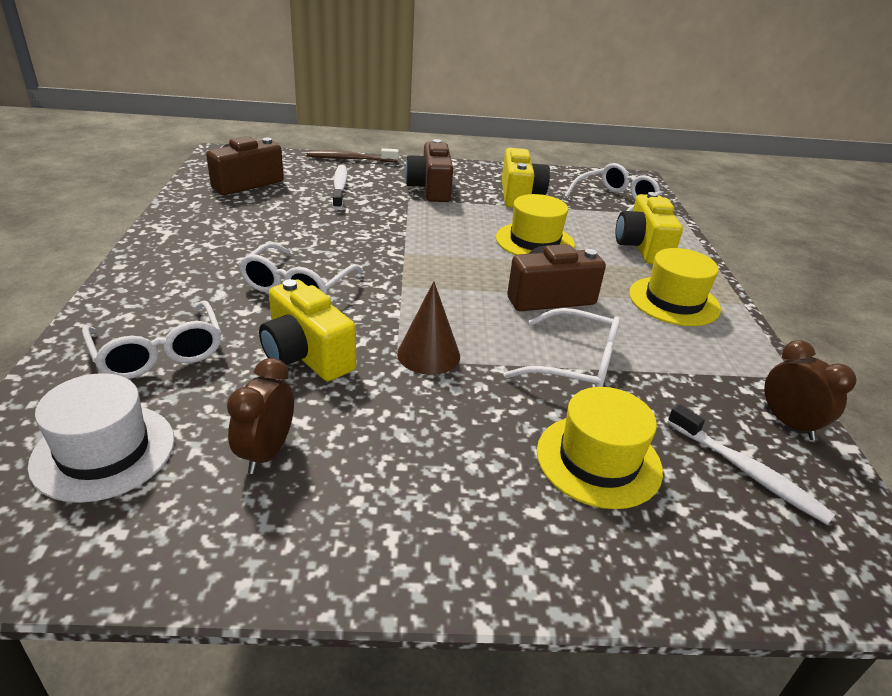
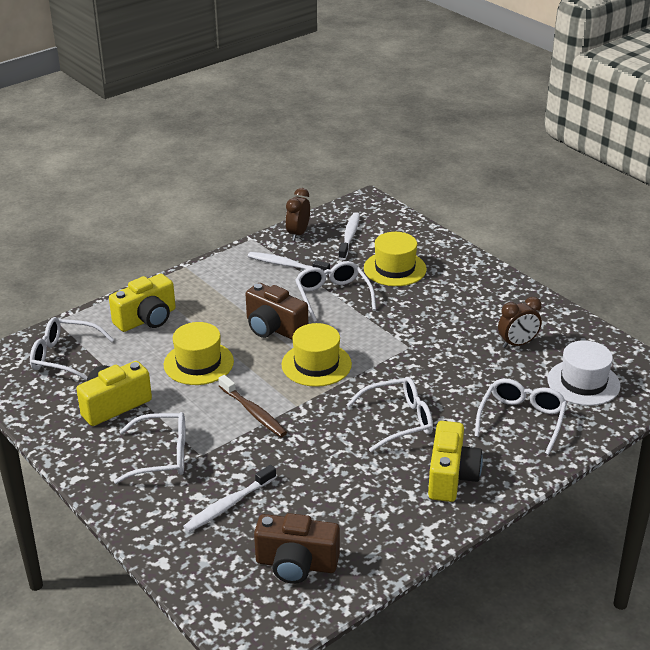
camera: 125 degrees left, 0 degrees up
yellow camera [259,279,356,381] -> yellow camera moved to [428,421,483,502]
brown toothbrush [306,148,399,162] -> brown toothbrush moved to [218,375,287,437]
brown cone [397,281,460,375] -> none
brown camera [405,139,453,202] -> white glasses [114,412,186,484]
yellow hat [629,248,721,326] -> yellow hat moved to [281,323,352,387]
none -> white toothbrush [248,252,330,276]

